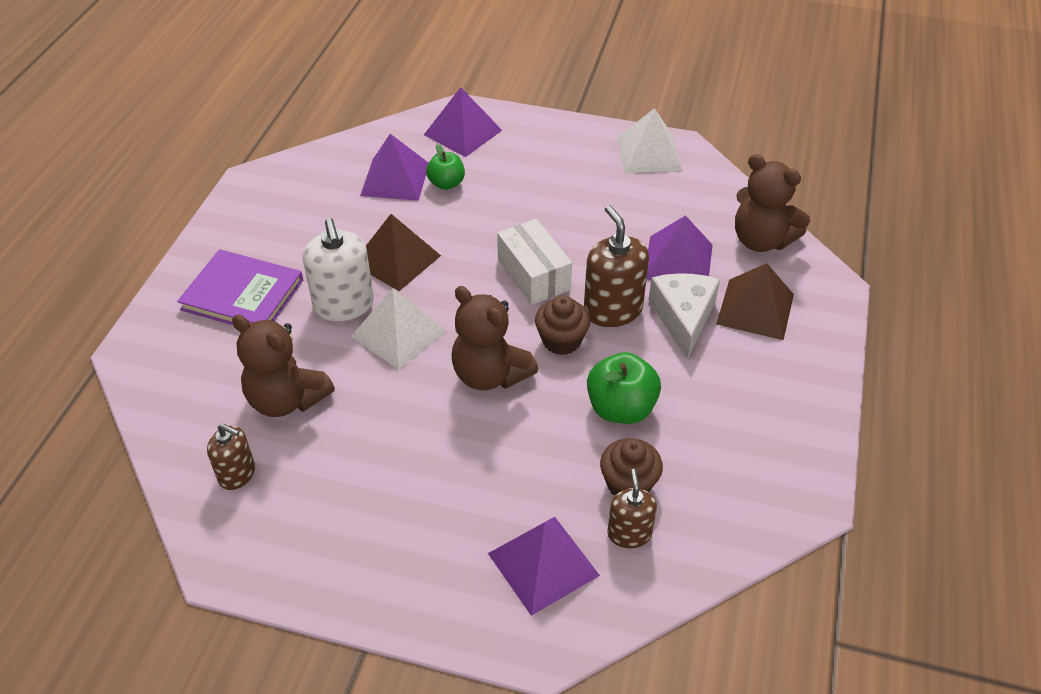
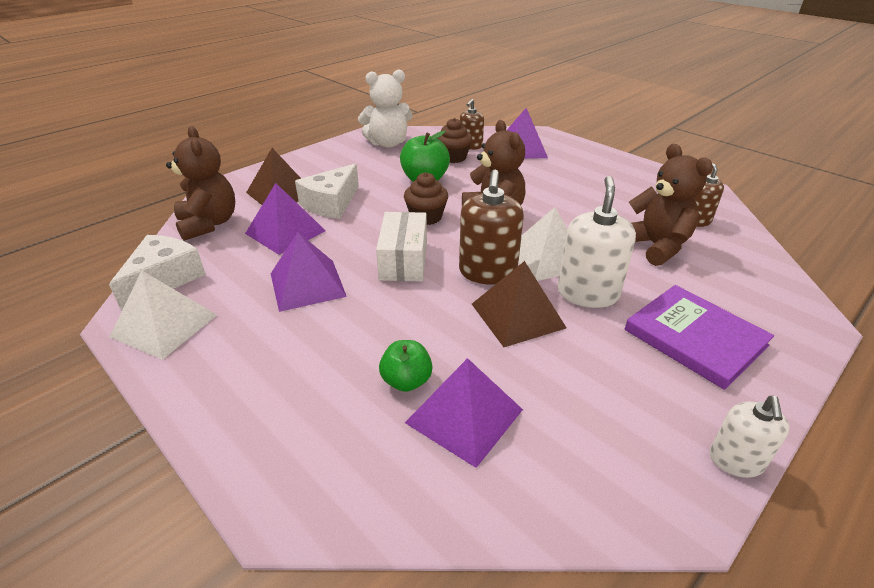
camera: 150 degrees left, 10 degrees down
purple pyramid [424,87,502,157] -> purple pyramid moved to [271,232,347,312]
brown soap dispenser [584,205,649,327] -> brown soap dispenser moved to [459,170,524,285]
none -> white cheese [109,235,206,311]
none -> white teddy bear [358,69,412,148]
none -> white soap dispenser [710,396,790,478]

